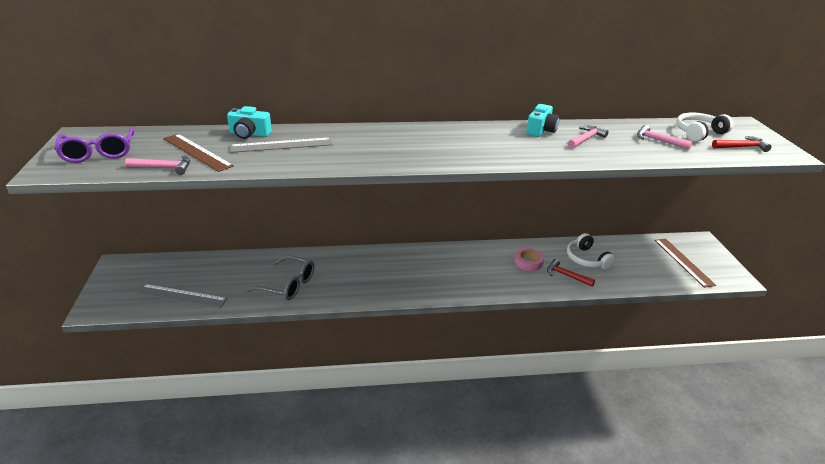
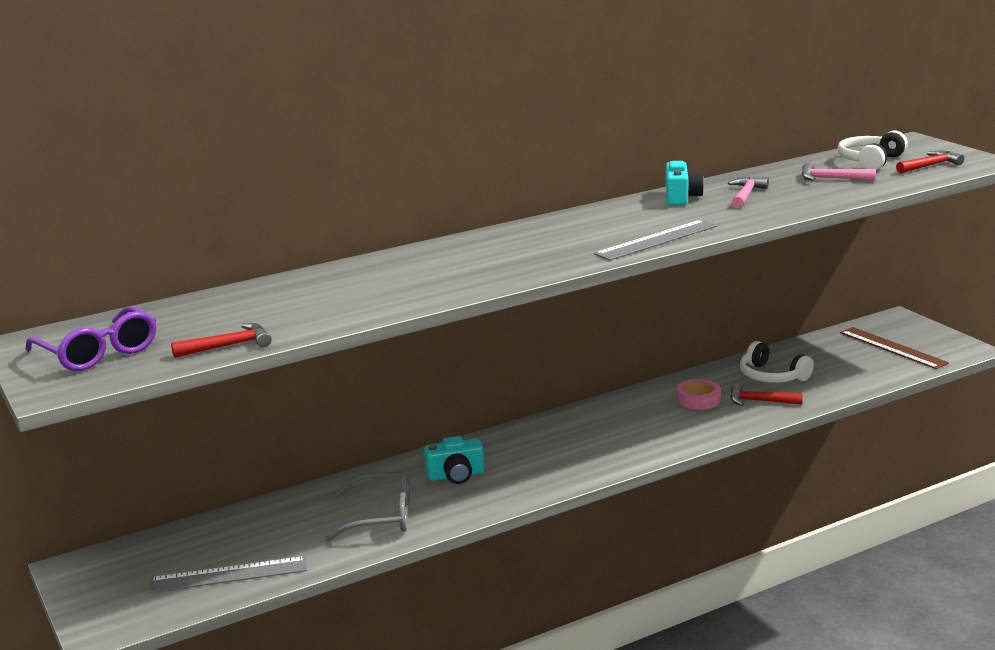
camera: 20 degrees left, 10 degrees down
pink hammer [125,155,190,175] -> red hammer [171,323,272,358]
brown ruler [163,134,234,172] -> none
turquoise camera [227,106,272,139] -> turquoise camera moved to [424,436,484,484]
grey ruler [230,138,333,153] -> grey ruler moved to [594,220,717,261]

